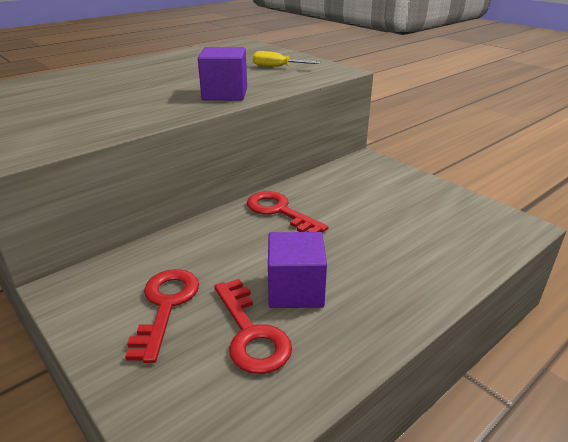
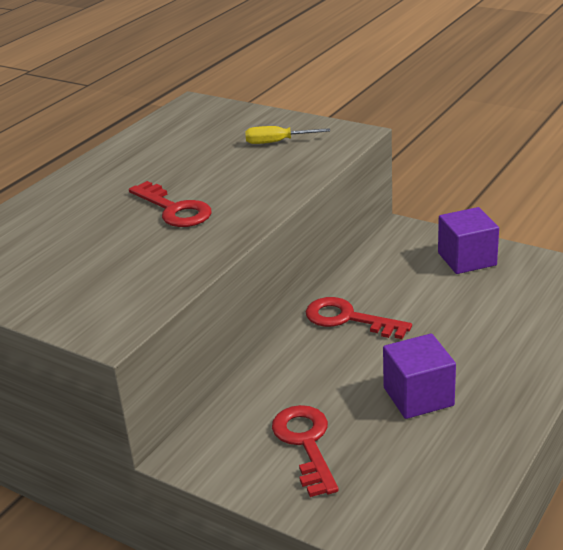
camera: 15 degrees left, 0 degrees up
purple cube [198,47,247,100] -> purple cube moved to [438,207,499,274]
red key [214,279,292,374] -> red key moved to [129,181,212,227]

